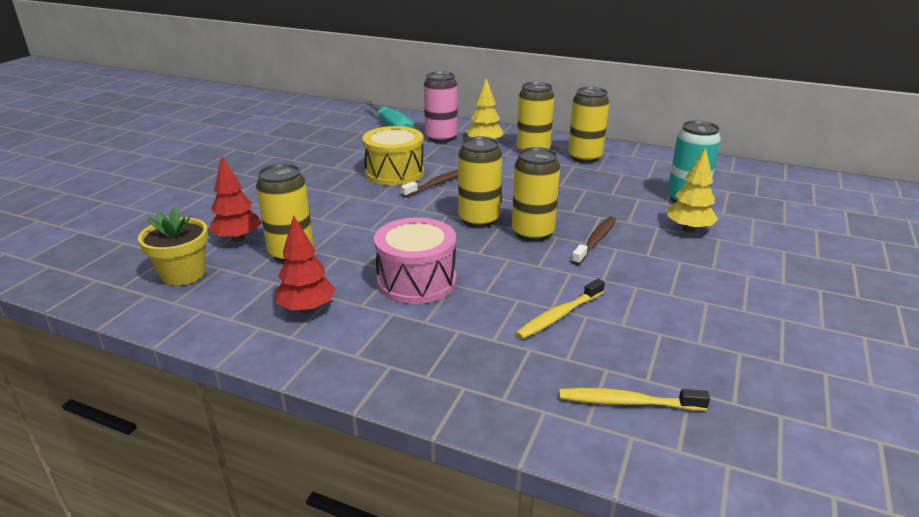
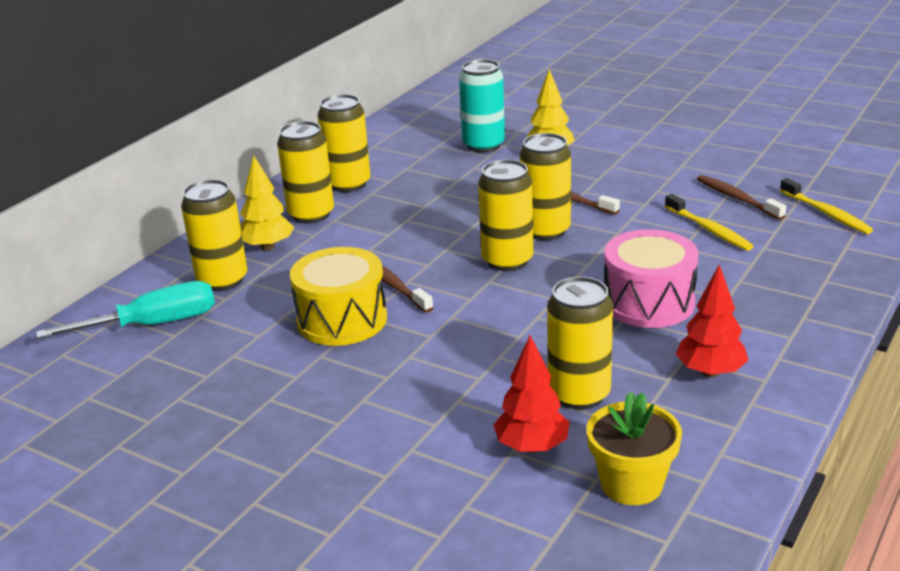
camera: 80 degrees left, 0 degrees up
pink can [424,71,457,143] -> yellow can [181,179,247,291]
yellow toothbrush [559,388,710,411] -> yellow toothbrush turned 45 degrees counterclockwise [780,178,873,234]
none -> brown toothbrush [697,175,786,220]

